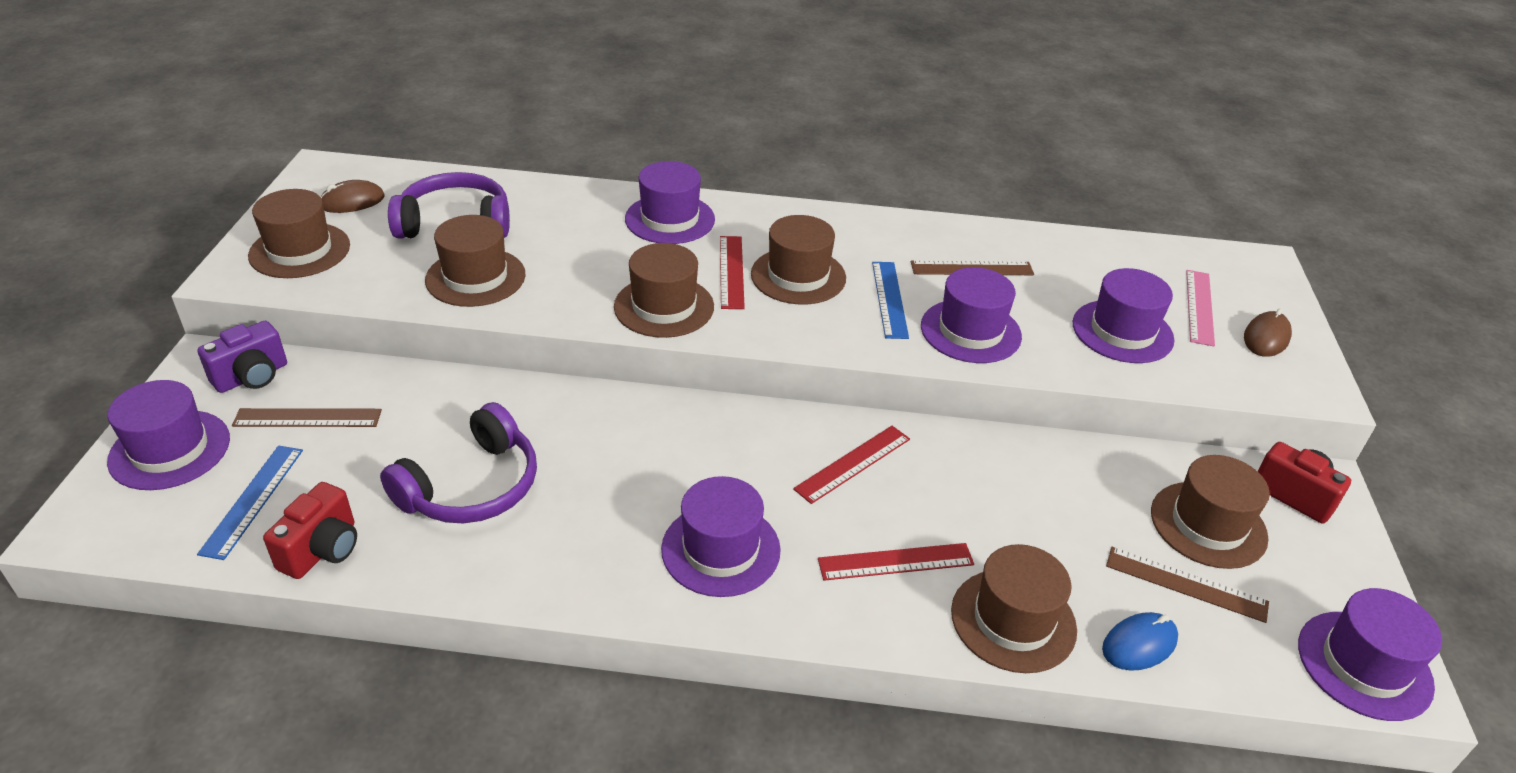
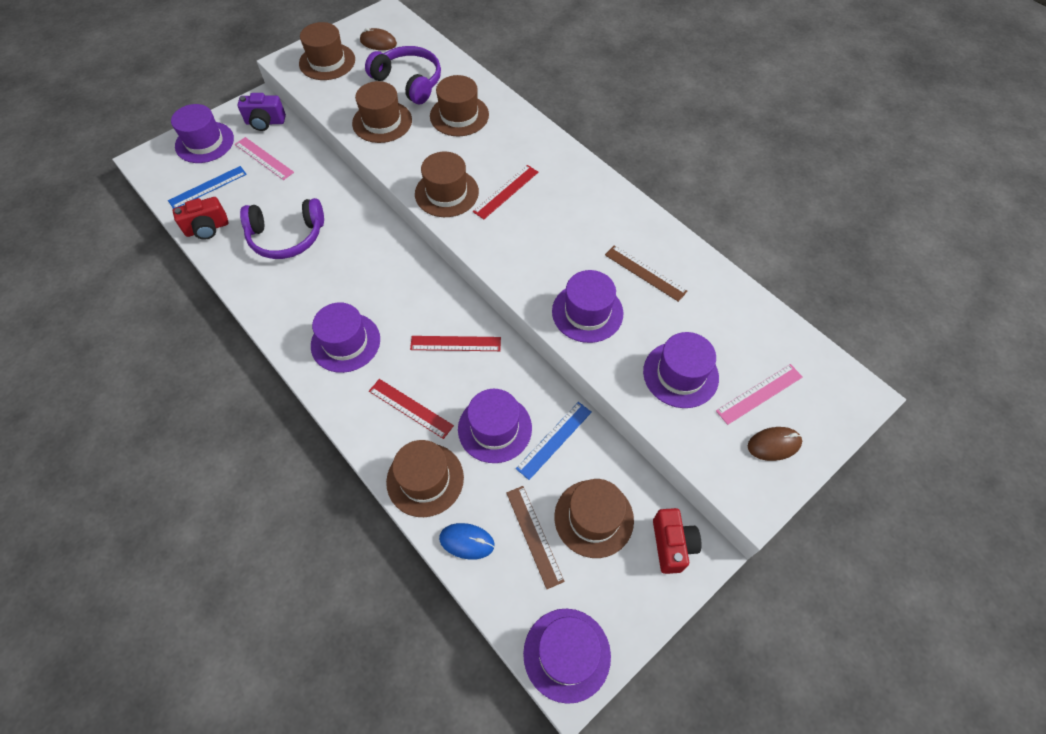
camera: 45 degrees right, 20 degrees up
brown ruler [232,408,382,427] -> pink ruler [235,137,294,180]
purple hat [625,161,715,244] -> purple hat moved to [458,389,532,463]
brown hat [751,215,846,305] -> brown hat moved to [430,75,489,136]
blue ruler [872,262,909,339] -> blue ruler moved to [516,402,592,480]

